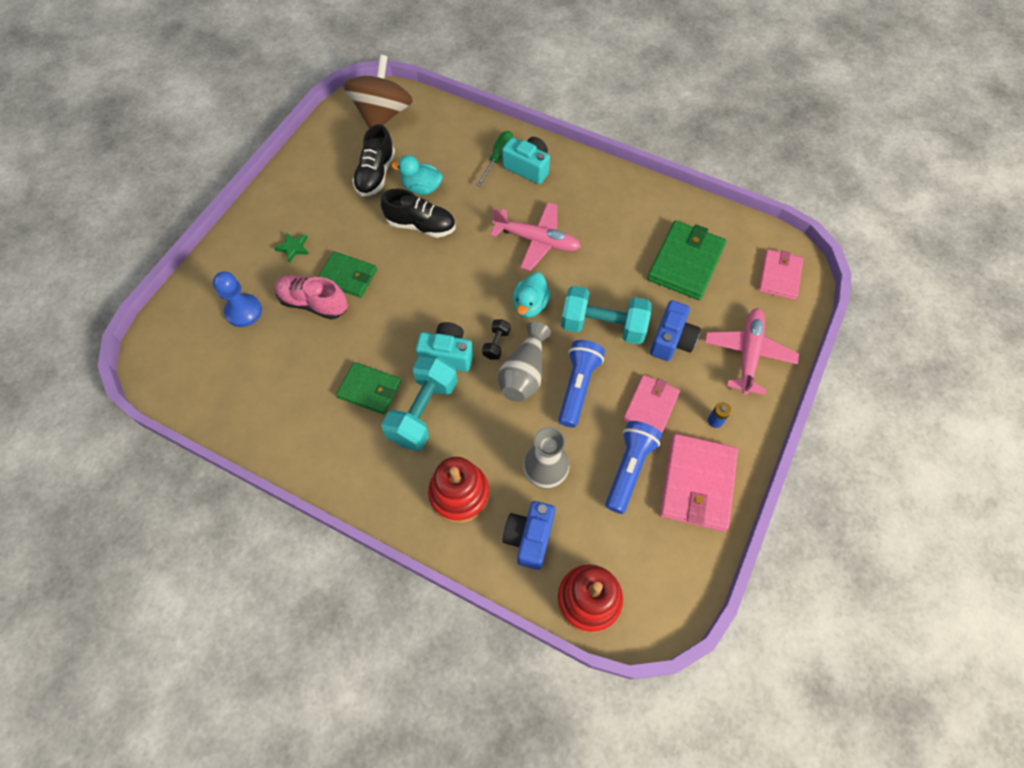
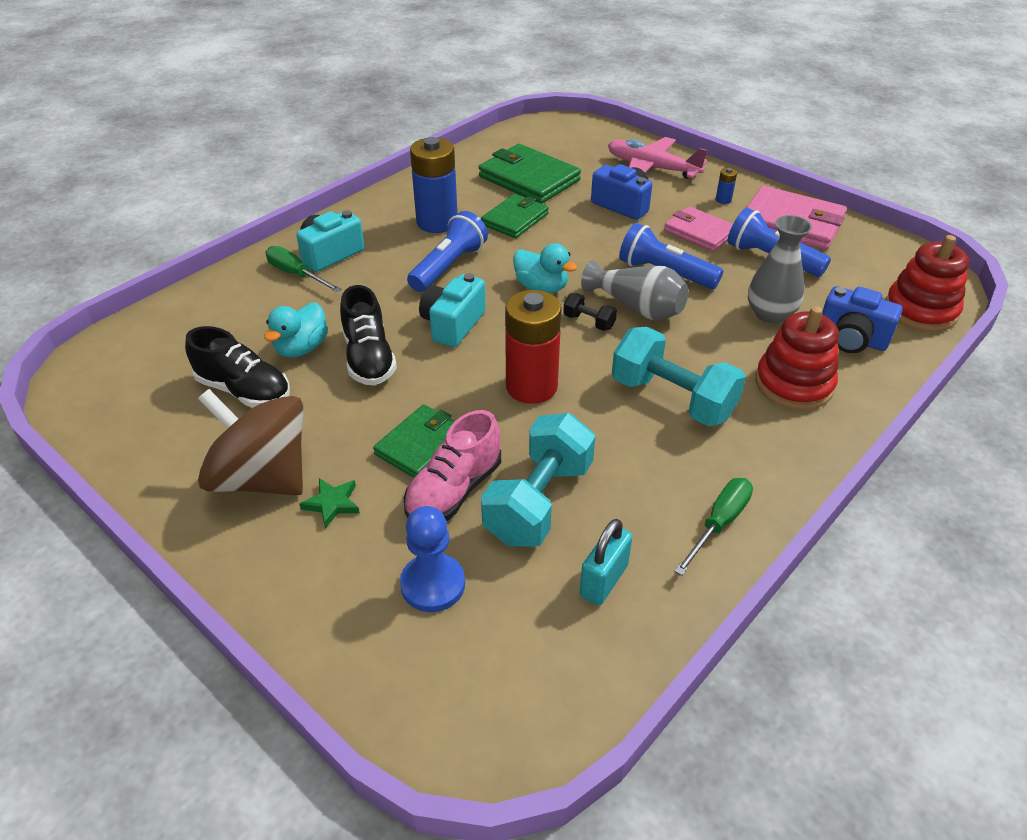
camera: 75 degrees left, 20 degrees down
green wallet [336,362,401,415] -> green wallet moved to [481,194,549,238]
brown spinning top [343,54,413,128] -> brown spinning top moved to [198,389,303,495]
black shoe [381,189,455,238] -> black shoe turned 135 degrees clockwise [340,285,397,386]
turquoise camera [416,322,473,372] -> turquoise camera moved to [419,273,486,347]
pink plane [490,202,581,271] -> blue flashlight [407,211,488,292]
turquoise dumbbell [561,286,652,344] -> turquoise dumbbell moved to [481,413,595,547]
pink wallet [758,249,803,300] -> none
none -> blue battery [410,137,458,233]
none -> red battery [505,290,562,404]
none -> turquoise padlock [579,519,633,606]
none -> green screwdriver [674,478,753,576]

